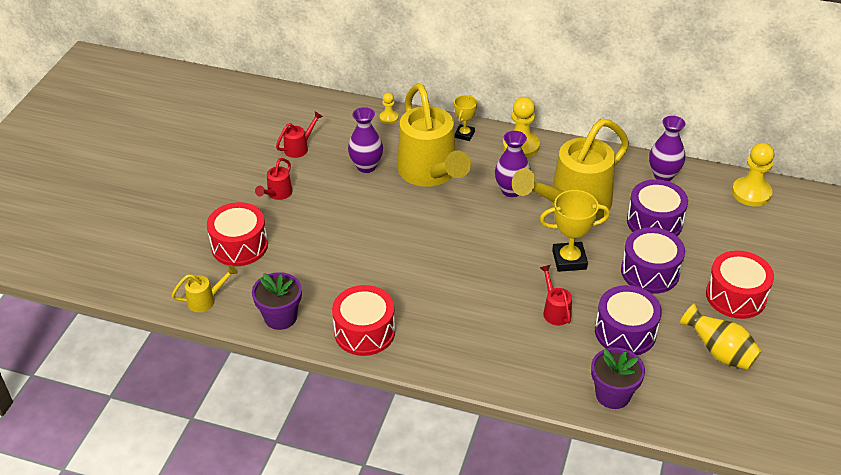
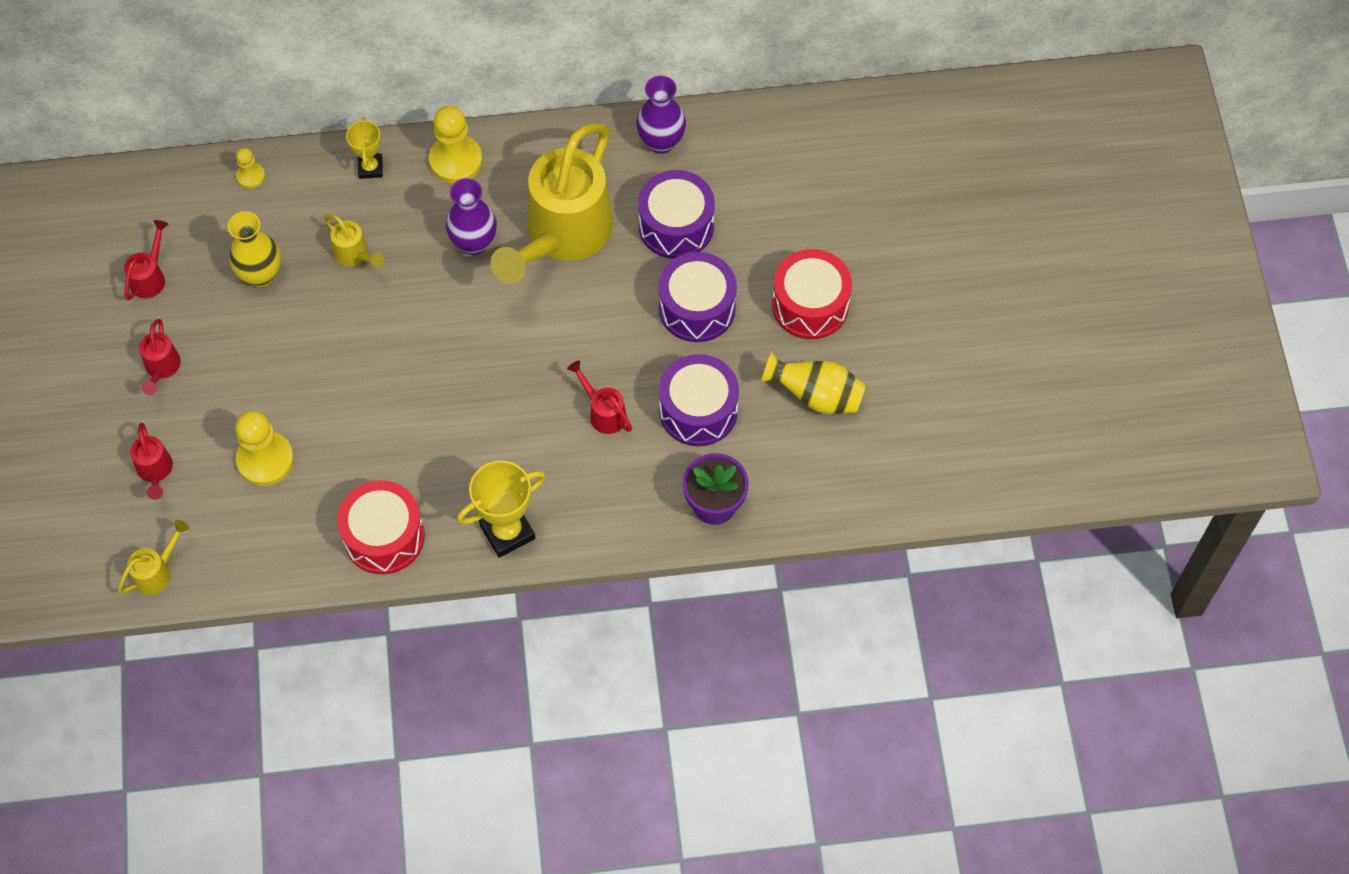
camera: 25 degrees left, 20 degrees up
red drum [207,202,268,266] -> red watering can [130,423,173,500]
purple flower pot [252,272,302,330] -> none
purple vase [348,107,383,173] -> yellow vase [228,211,281,287]
yellow watering can [398,83,471,187] -> yellow watering can [324,214,385,268], size x0.41
yellow trophy [540,190,610,272] -> yellow trophy moved to [457,461,546,558]
yellow pawn [732,143,774,206] -> yellow pawn moved to [235,411,294,486]

